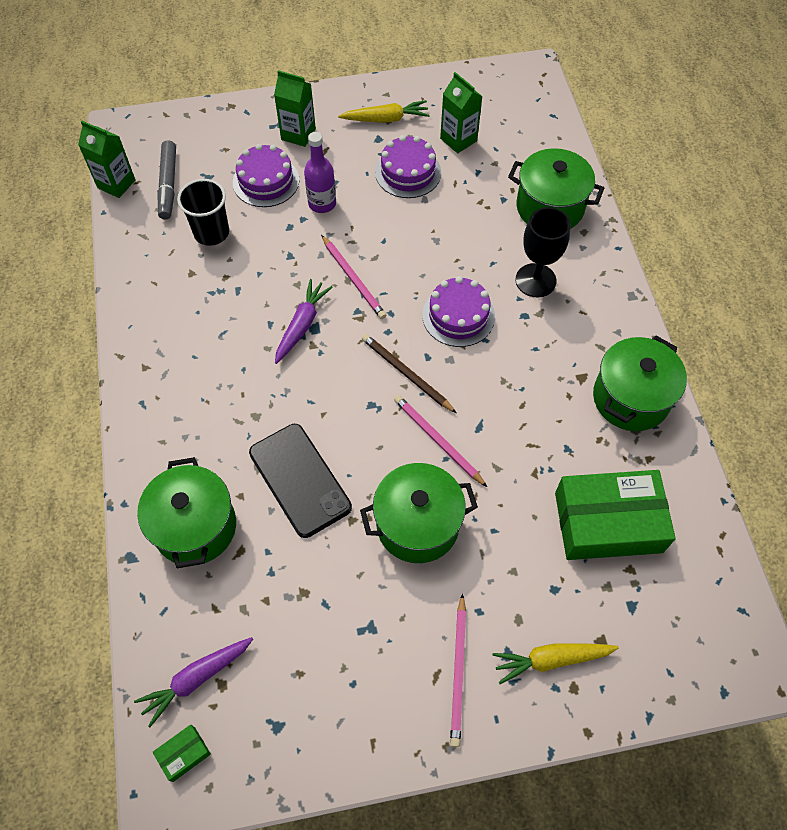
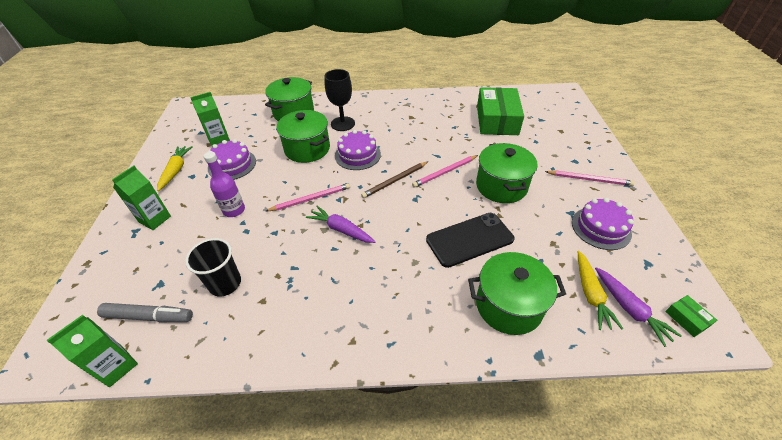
camera: 80 degrees left, 15 degrees down
purple cake [233,144,299,207] -> purple cake moved to [572,198,634,250]
yellow carrot [492,643,619,684] -> yellow carrot moved to [578,251,623,330]
green pot [593,336,687,431] -> green pot moved to [276,110,330,163]

